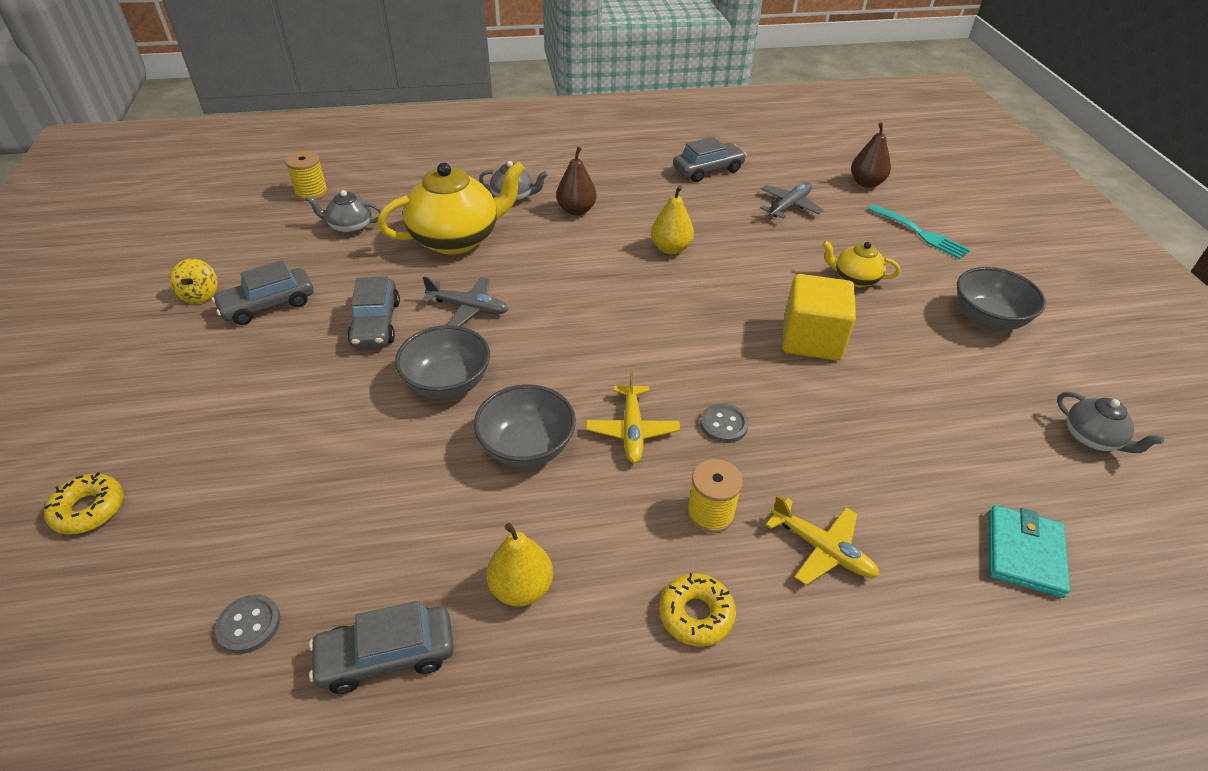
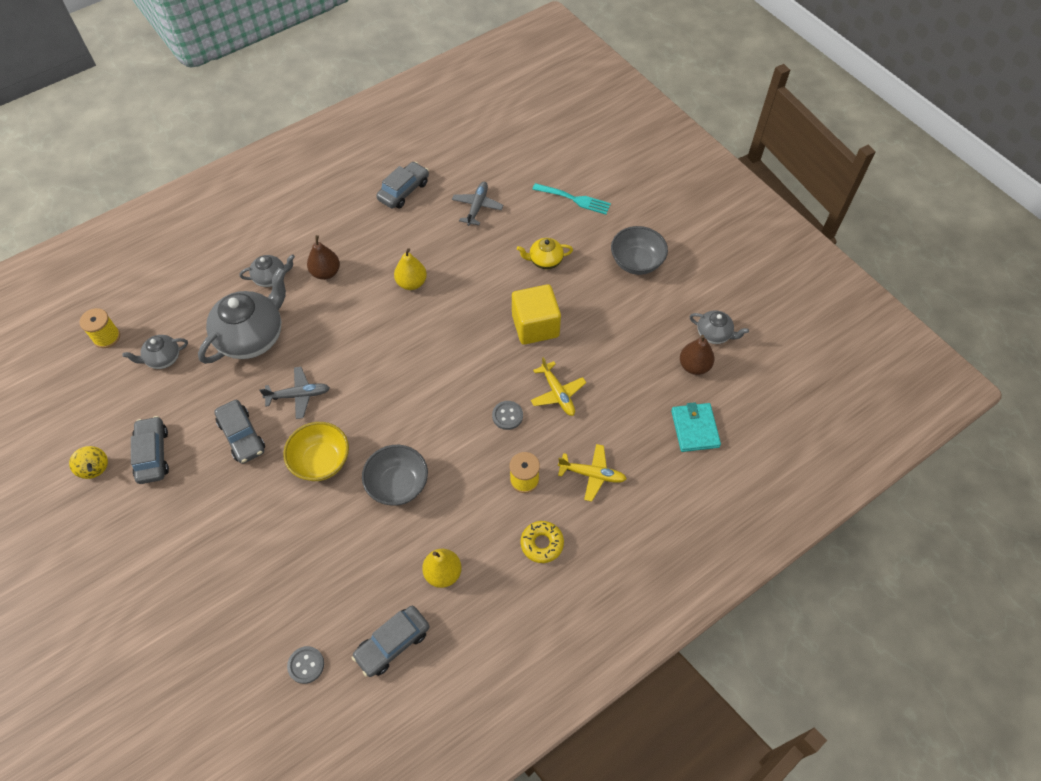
camera: 25 degrees left, 15 degrees up
yellow donut [44,472,124,534] -> none
grey car [212,260,314,325] -> grey car turned 135 degrees clockwise [131,416,169,484]
yellow teapot [377,161,525,255] -> grey teapot [198,267,286,364]
grey bowl [395,325,490,399] -> yellow bowl [283,422,349,481]
yellow plane [586,370,680,463] -> yellow plane moved to [531,357,586,416]
brown pear [851,122,891,188] -> brown pear moved to [680,335,715,375]

